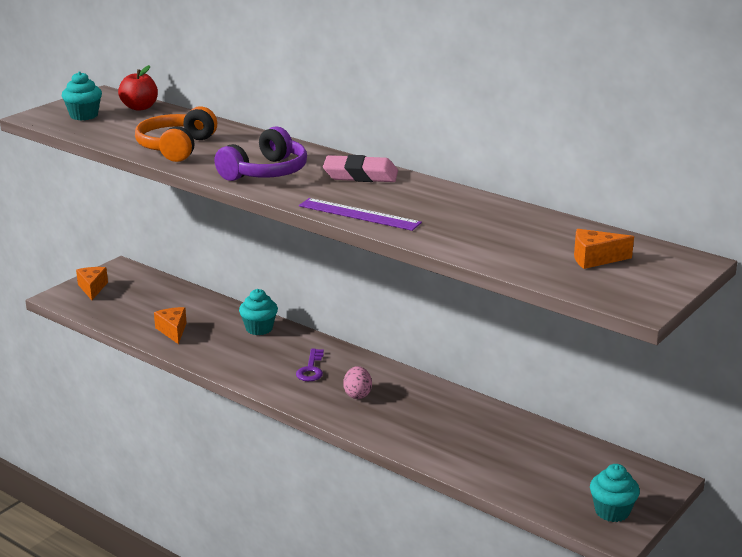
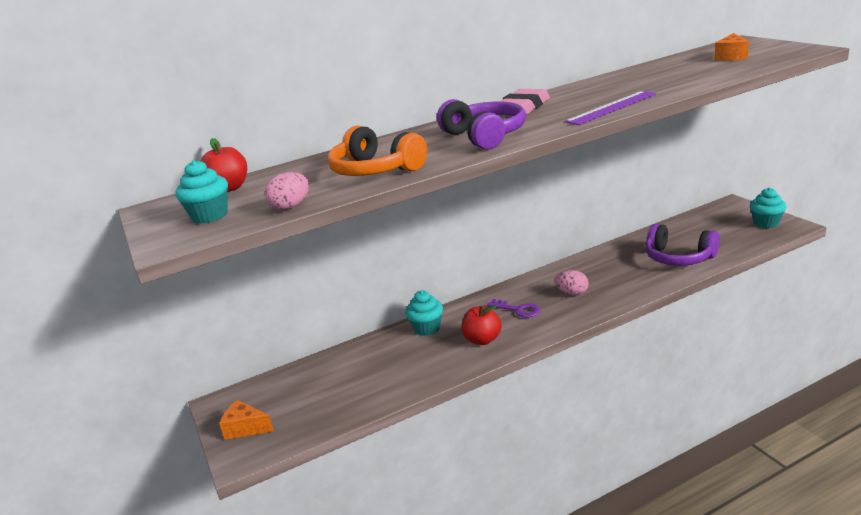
camera: 60 degrees left, 0 degrees up
orange cheese [154,307,187,344] -> none
none -> pink egg [265,172,309,210]
none -> red apple [462,304,502,345]
none -> purple headphones [645,224,720,266]

